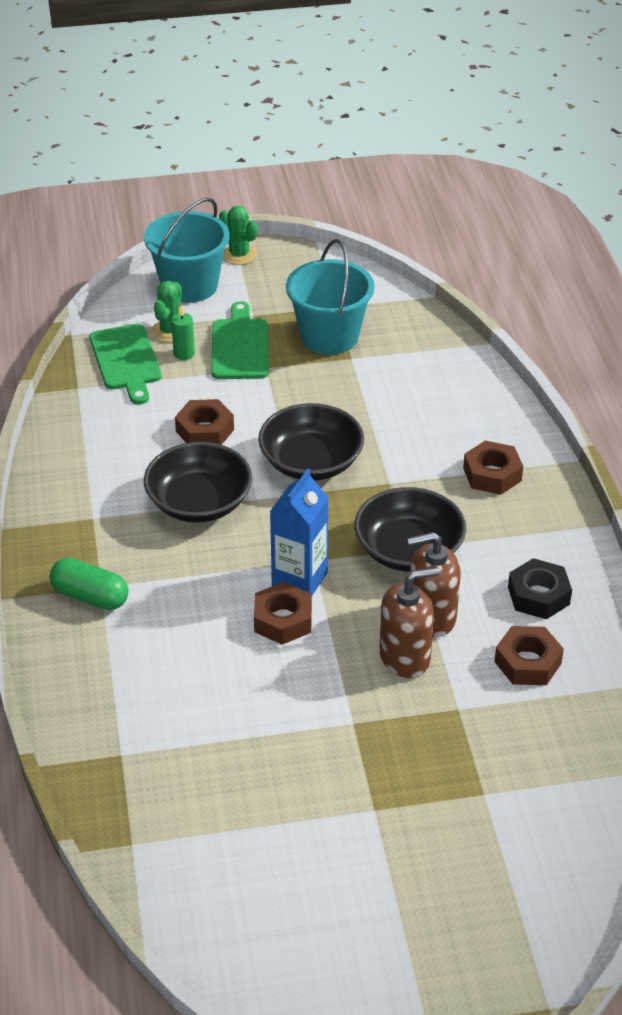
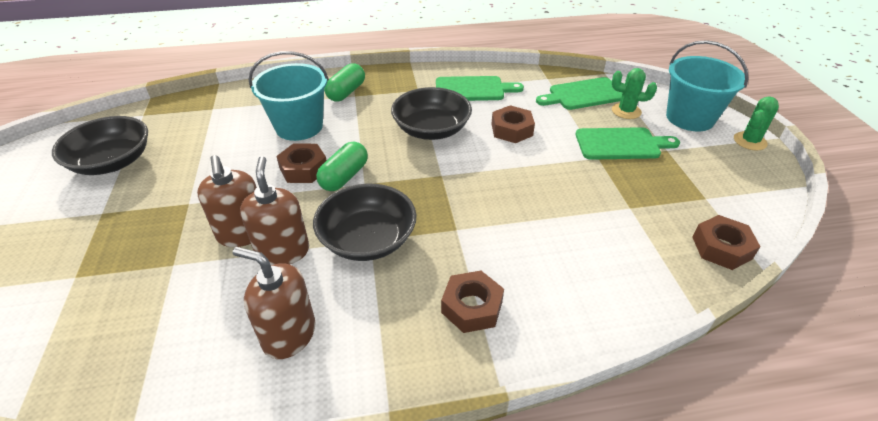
camera: 90 degrees right, 0 degrees up
green candle [171,305,195,360] -> none
black bowl [258,403,364,481] -> black bowl moved to [52,116,148,175]
blue carton [270,469,329,595] -> green capsule [316,142,368,191]
turquoise bucket [286,239,374,355] -> turquoise bucket moved to [249,51,329,141]
brown nut [494,626,564,685] -> brown nut moved to [692,215,761,270]
black nut [508,558,572,619] -> brown soap dispenser [233,247,316,359]
none -> green cutting board [436,76,524,101]

